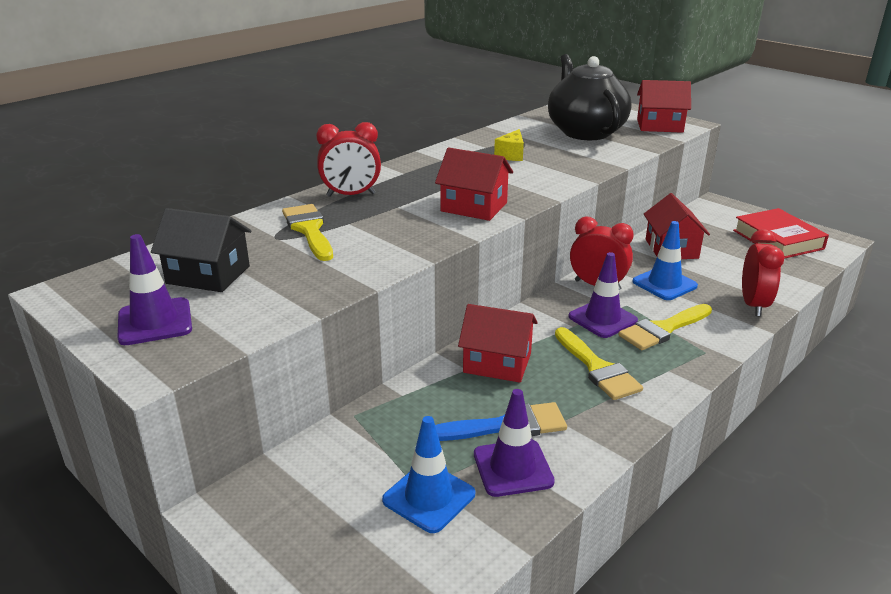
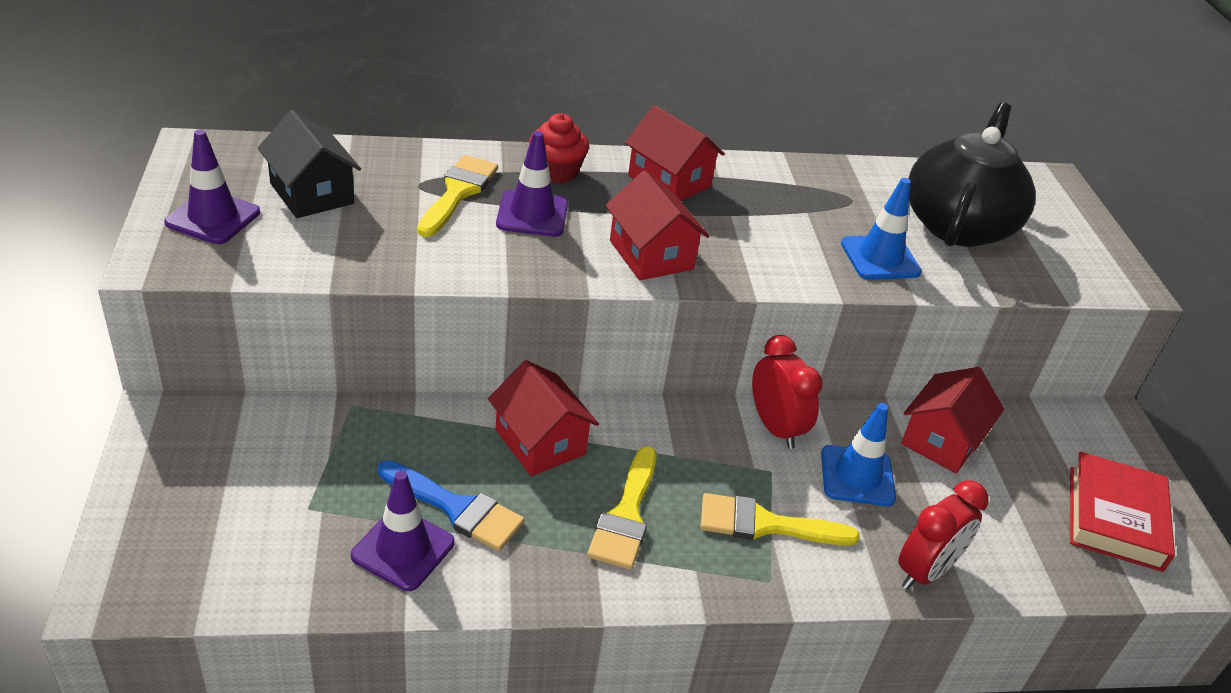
camera: 35 degrees right, 10 degrees up
red clock [316,122,381,197] -> red cupcake [529,113,589,184]
blue traffic cone [382,416,475,533] -> blue traffic cone moved to [841,178,922,280]
yellow cheese [494,129,524,161] -> none
purple traffic cone [568,252,638,338] -> purple traffic cone moved to [496,131,568,237]
red house [637,80,691,133] -> red house moved to [625,105,725,201]

